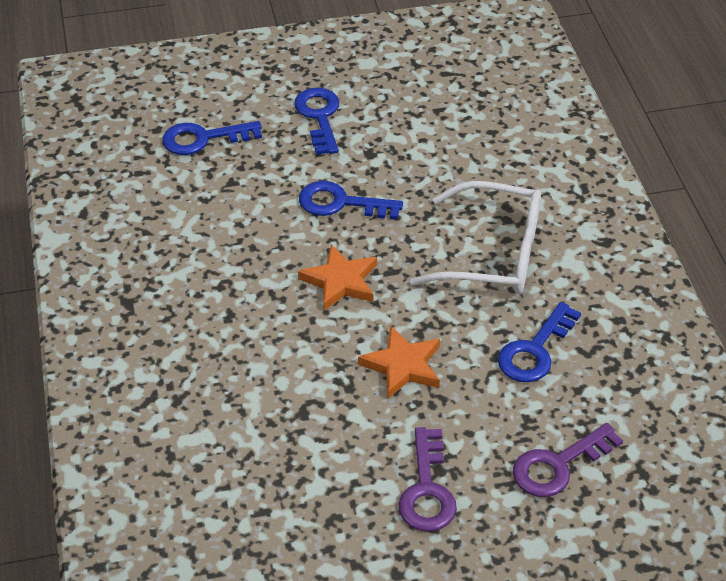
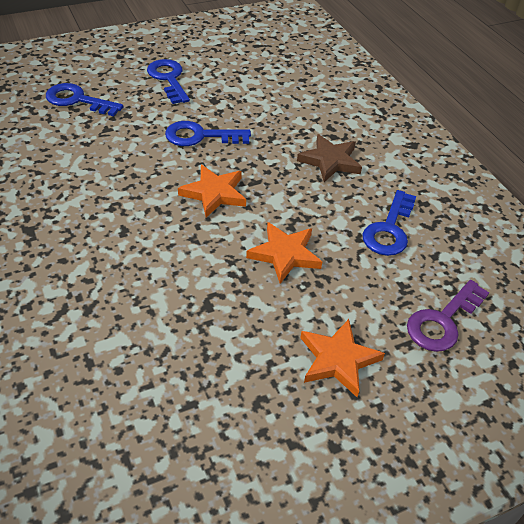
camera: 15 degrees left, 0 degrees up
blue key [162,121,262,155] -> blue key turned 45 degrees clockwise [46,83,124,116]
purple key [398,427,457,532] -> orange star [300,319,385,397]
white glasses [410,181,541,294] -> brown star [297,134,362,182]

